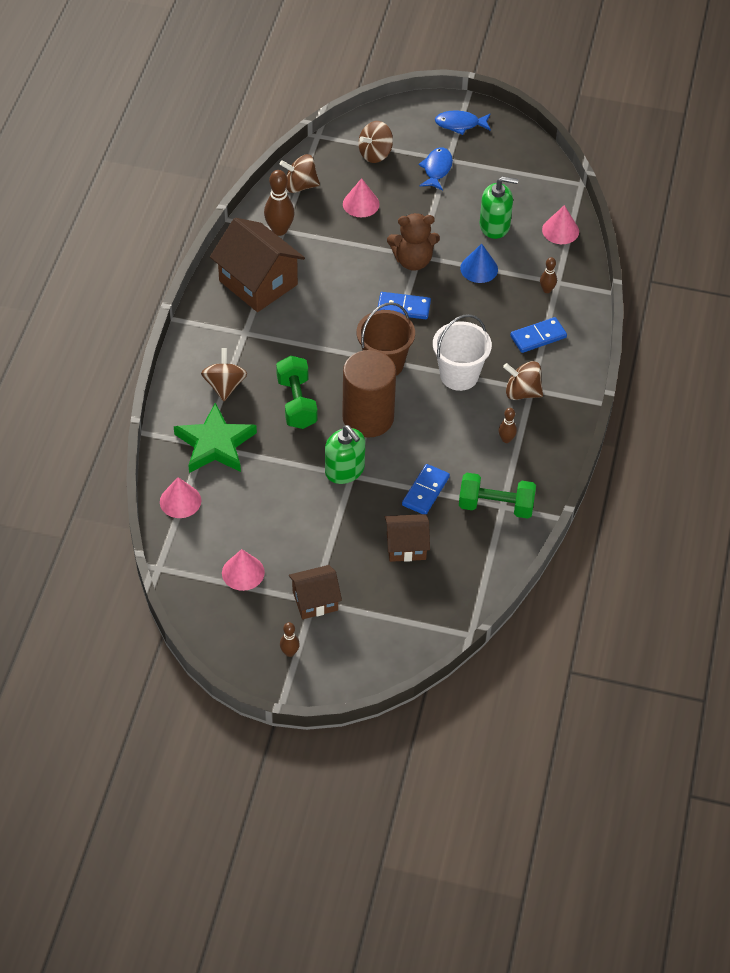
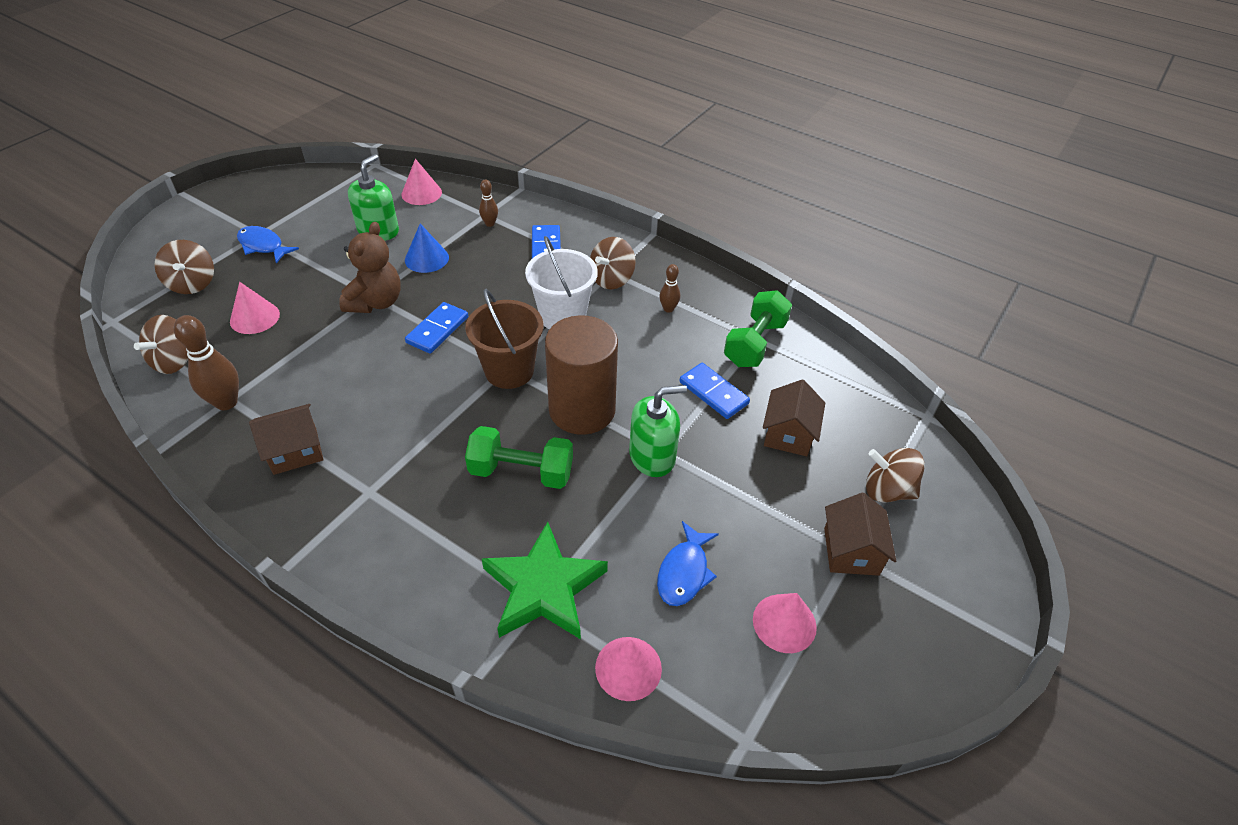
camera: 70 degrees left, 5 degrees down
brown spinning top [201,348,247,401] -> brown spinning top moved to [866,448,925,502]
brown house [210,218,305,312] -> brown house [249,404,323,475], size x0.57
brown bowling pin [280,622,300,657] -> none
blue fish [435,110,491,135] -> blue fish moved to [657,521,719,606]

